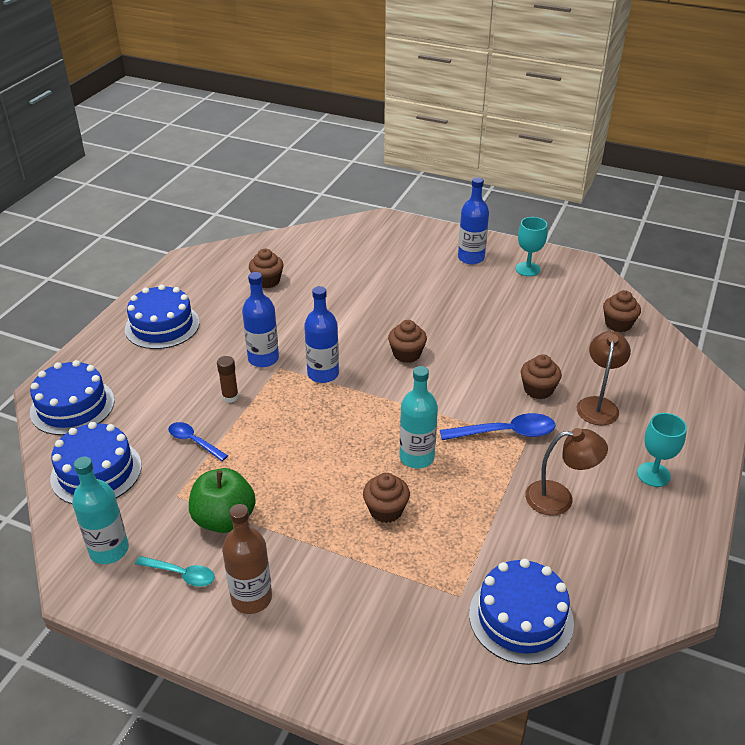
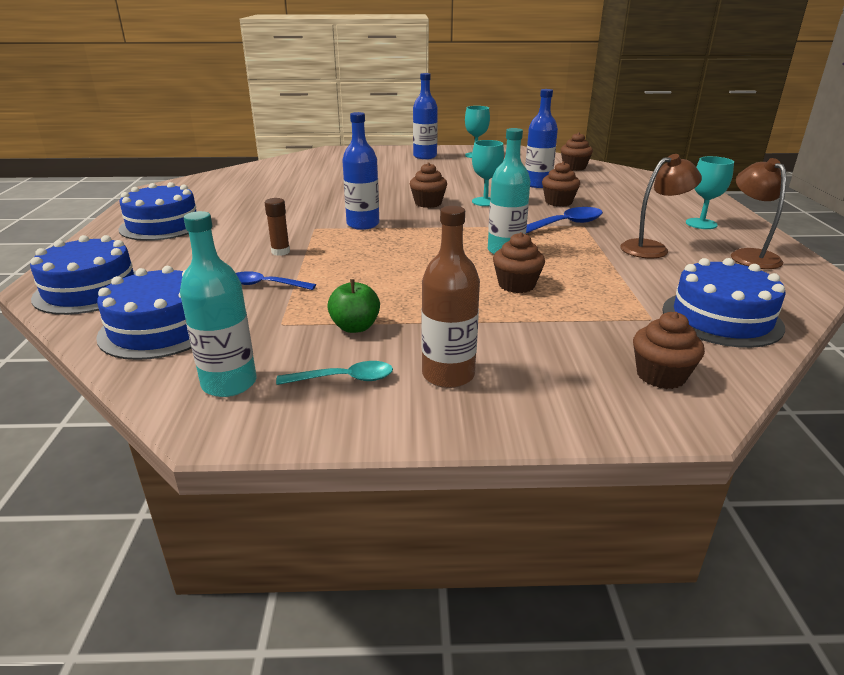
camera: 25 degrees left, 10 degrees down
green apple [189,468,256,533] -> green apple [327,279,380,333], size x0.64
blue bottle [242,272,279,367] -> blue bottle moved to [525,89,558,188]
brown cupcake [249,249,284,288] -> brown cupcake moved to [633,312,705,389]
brown lamp [577,331,631,426] -> brown lamp moved to [731,158,786,269]
none -> turquoise goblet [472,140,504,206]

